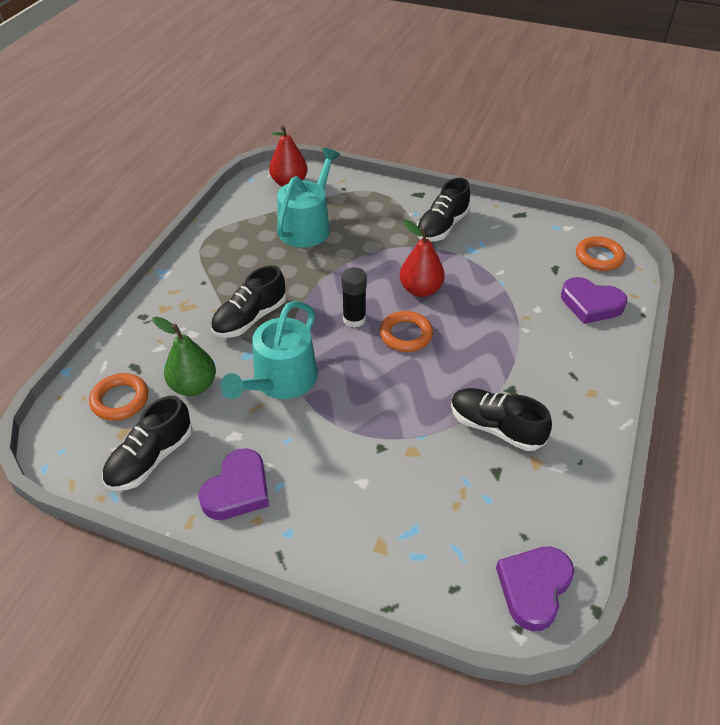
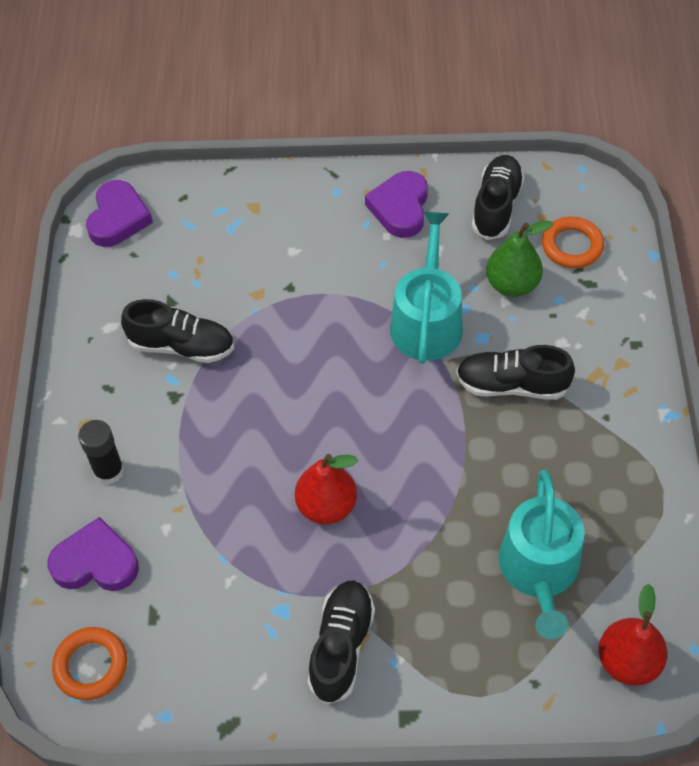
camera: 160 degrees right, 10 degrees up
black shoe [211,265,287,338] -> black shoe turned 105 degrees counterclockwise [456,345,575,400]
black glue stick [341,267,367,328] -> black glue stick moved to [78,420,124,485]
orange ring [380,311,433,352] -> none

